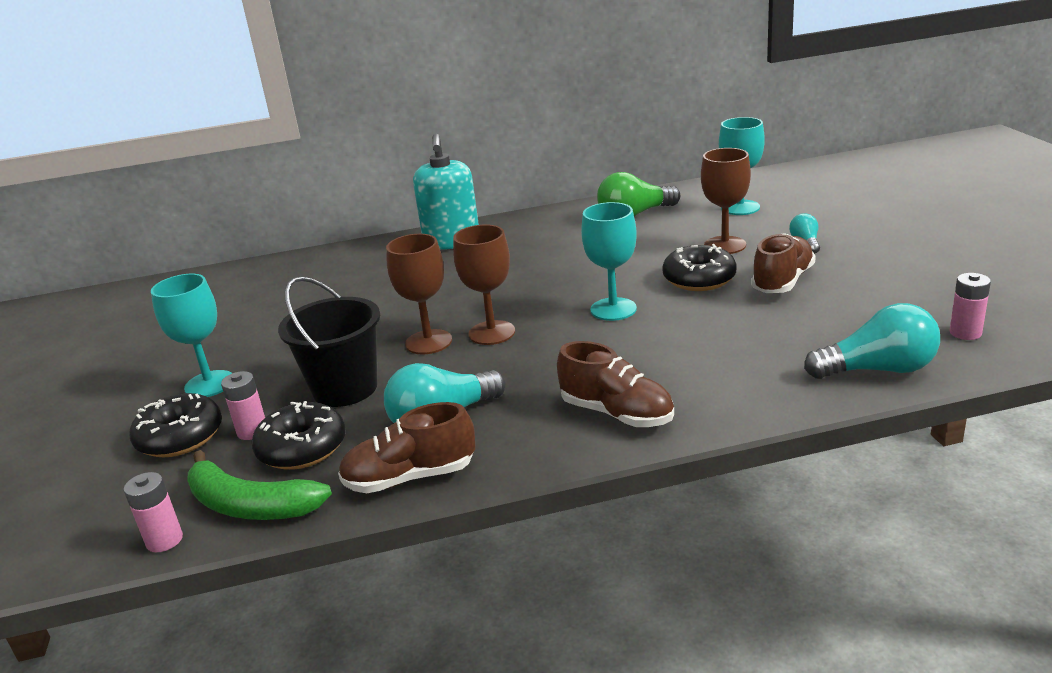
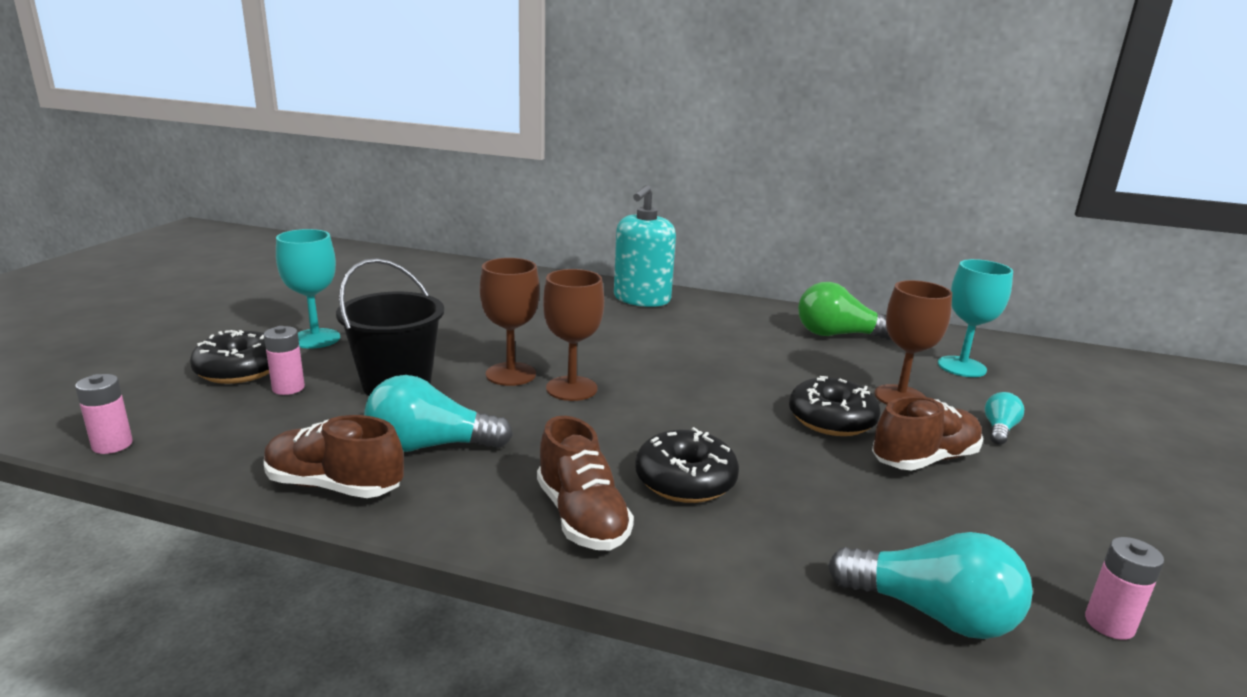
camera: 25 degrees right, 5 degrees down
green banana [187,450,332,520] -> none
black donut [252,401,346,470] -> black donut moved to [635,427,739,503]
turquoise goblet [581,202,637,321] -> none

